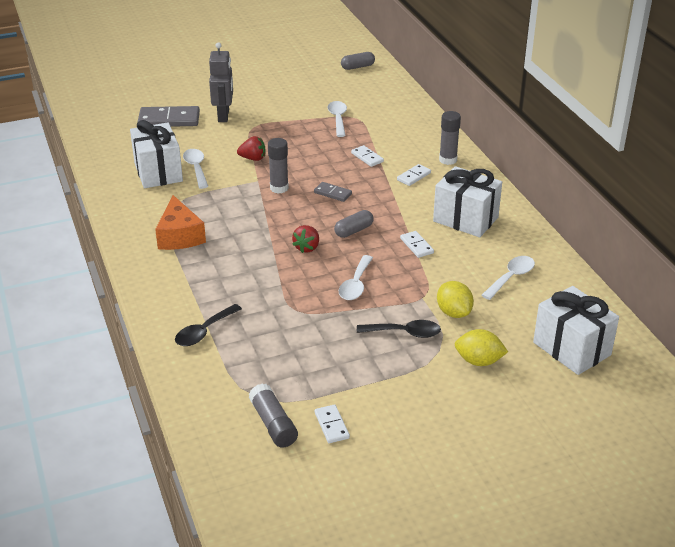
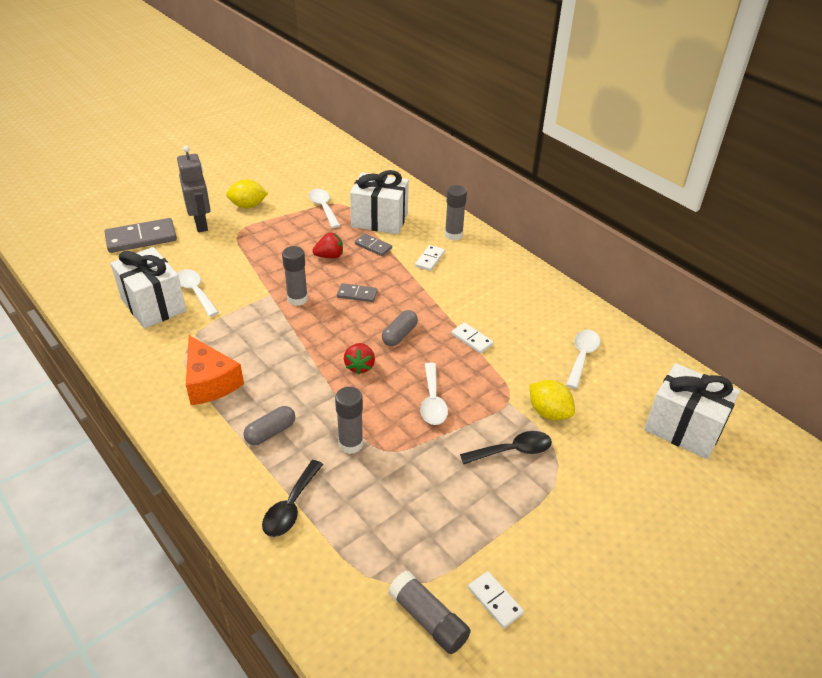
camera: 20 degrees left, 5 degrees up
red strawberry [237,136,265,161] -> red strawberry moved to [312,233,343,259]
grey capsule [341,52,375,70] -> grey capsule moved to [243,406,295,445]
white domino [351,145,384,167] -> grey domino [355,234,392,256]
white gift [433,166,502,237] -> white gift moved to [350,170,409,234]
yellow lemon [455,329,508,366] -> yellow lemon moved to [226,179,268,209]
none -> grey glue stick [335,387,363,454]

